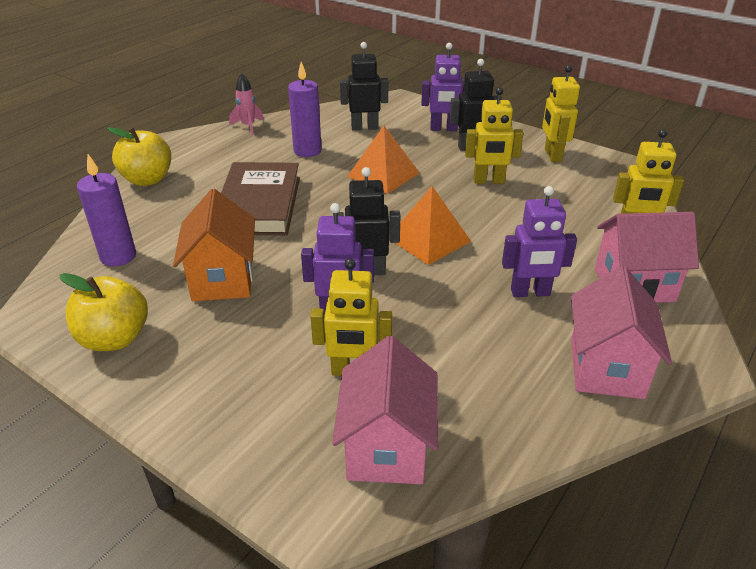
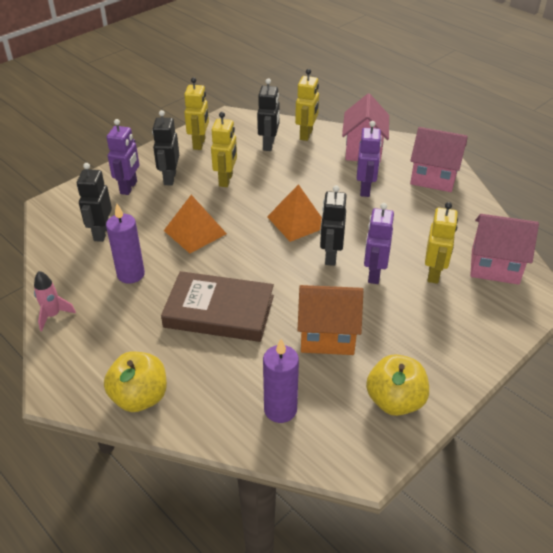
camera: 80 degrees left, 5 degrees up
yellow robot [542,65,580,162] -> yellow robot turned 90 degrees counterclockwise [184,77,209,150]
none -> black robot [257,78,279,151]

